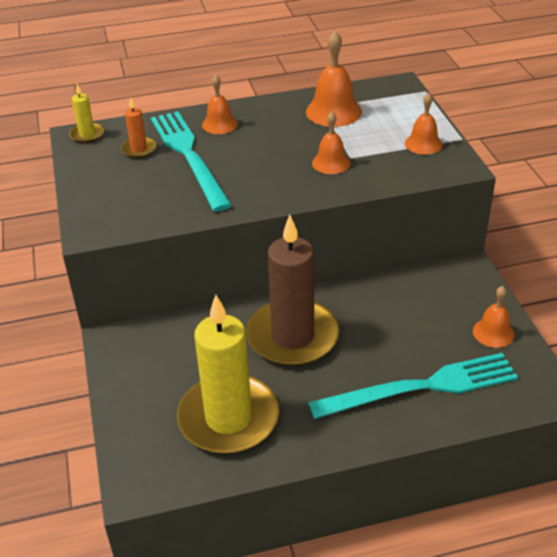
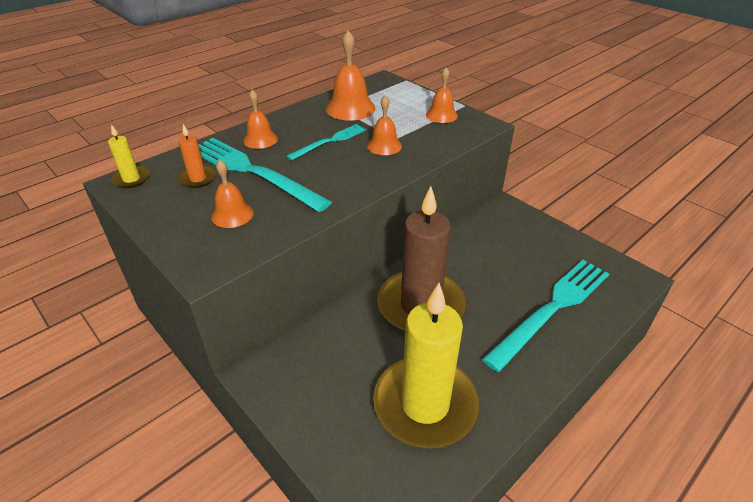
camera: 30 degrees left, 0 degrees up
orange bell [473,286,515,348] -> orange bell moved to [211,160,254,228]
none -> turquoise fork [287,124,366,160]

